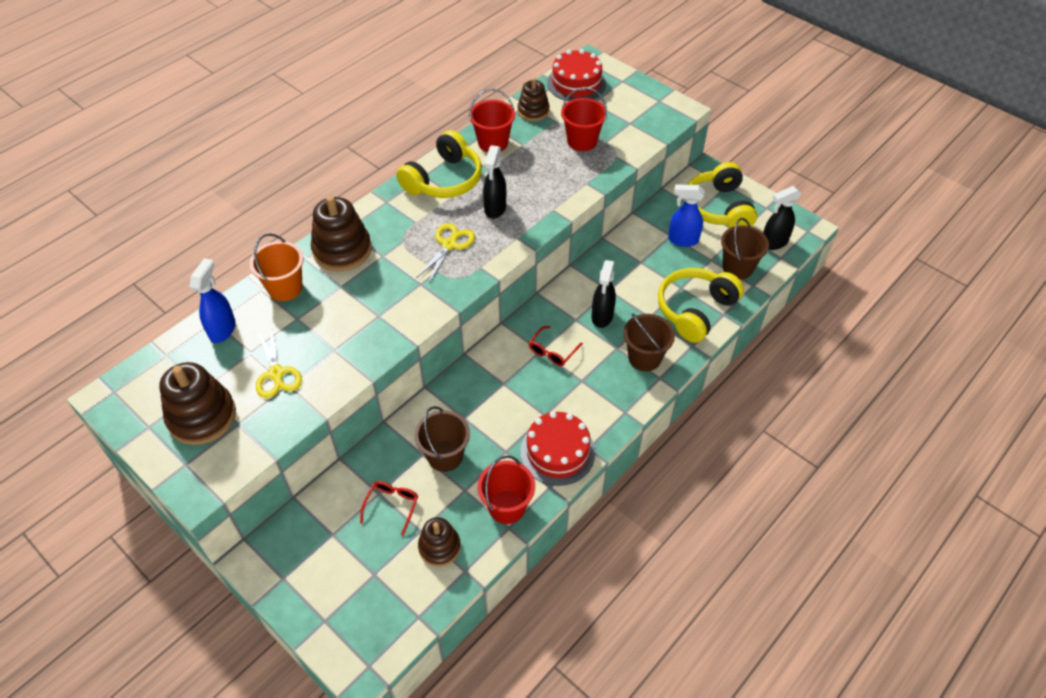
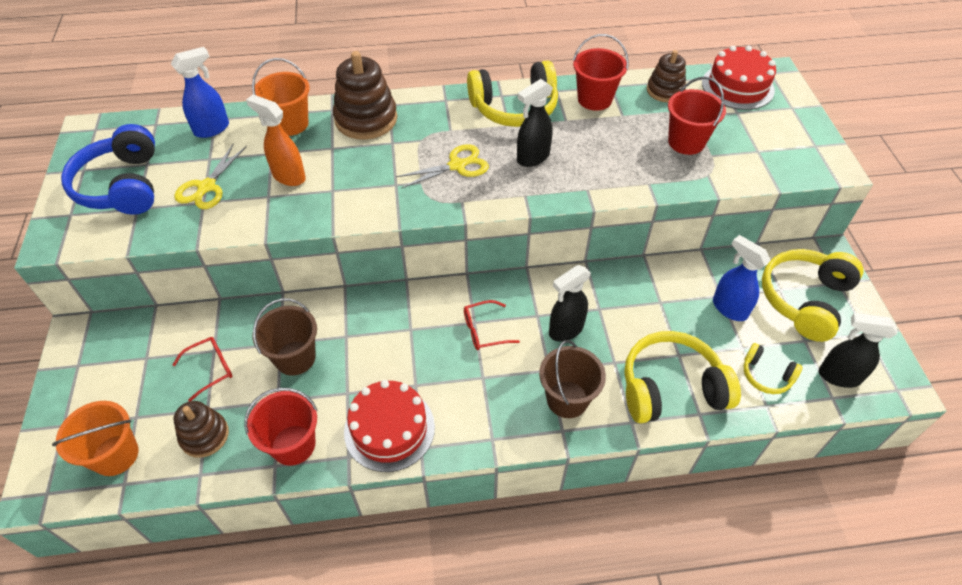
camera: 40 degrees right, 0 degrees up
brown stacking toy [159,362,236,445] -> blue headphones [61,124,155,215]
brown bucket [721,218,769,279] -> yellow headphones [744,343,803,394]
none -> orange bucket [52,401,138,476]
none -> orange spray bottle [246,95,306,186]

